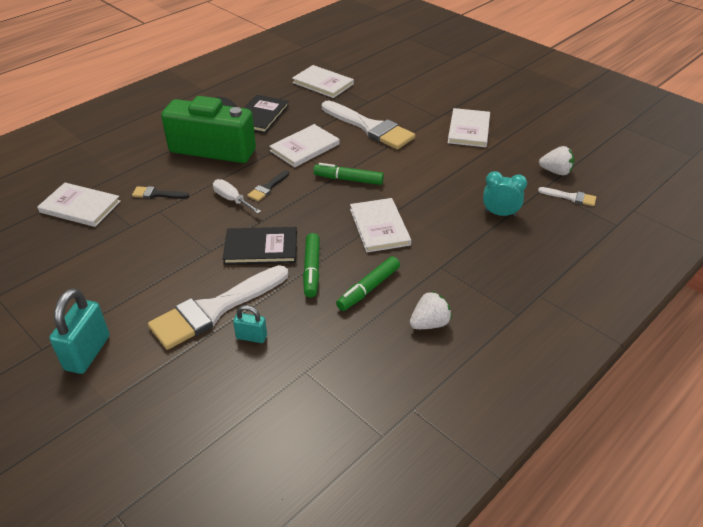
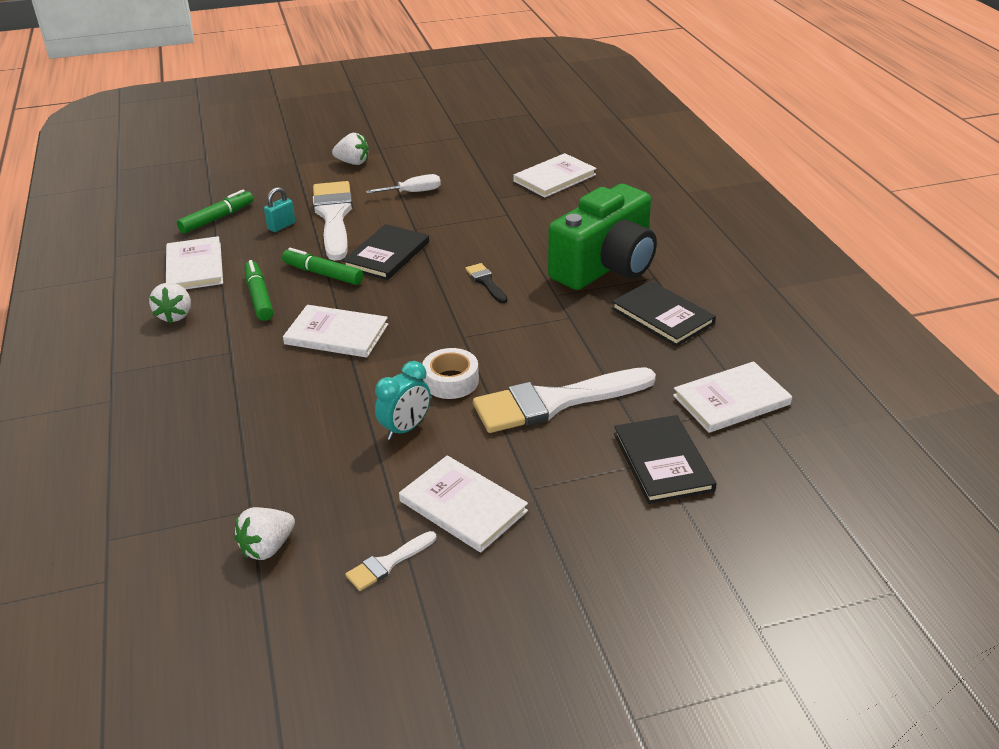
camera: 120 degrees right, 5 degrees down
turquoise padlock [49,288,110,374] -> white strawberry [332,133,369,165]
black brush [132,186,189,199] -> none
white screwdriver [213,179,261,214] -> white screwdriver moved to [366,174,441,194]
white book [269,124,340,167] -> white book moved to [166,236,223,289]
green marker [313,163,384,185] -> green marker moved to [177,190,253,234]
turquoise clock [483,171,527,217] -> turquoise clock moved to [375,361,431,440]
white brush [538,187,596,206] -> white brush moved to [345,531,436,591]
none -> white tape [422,348,479,399]
none -> black book [614,415,716,504]

